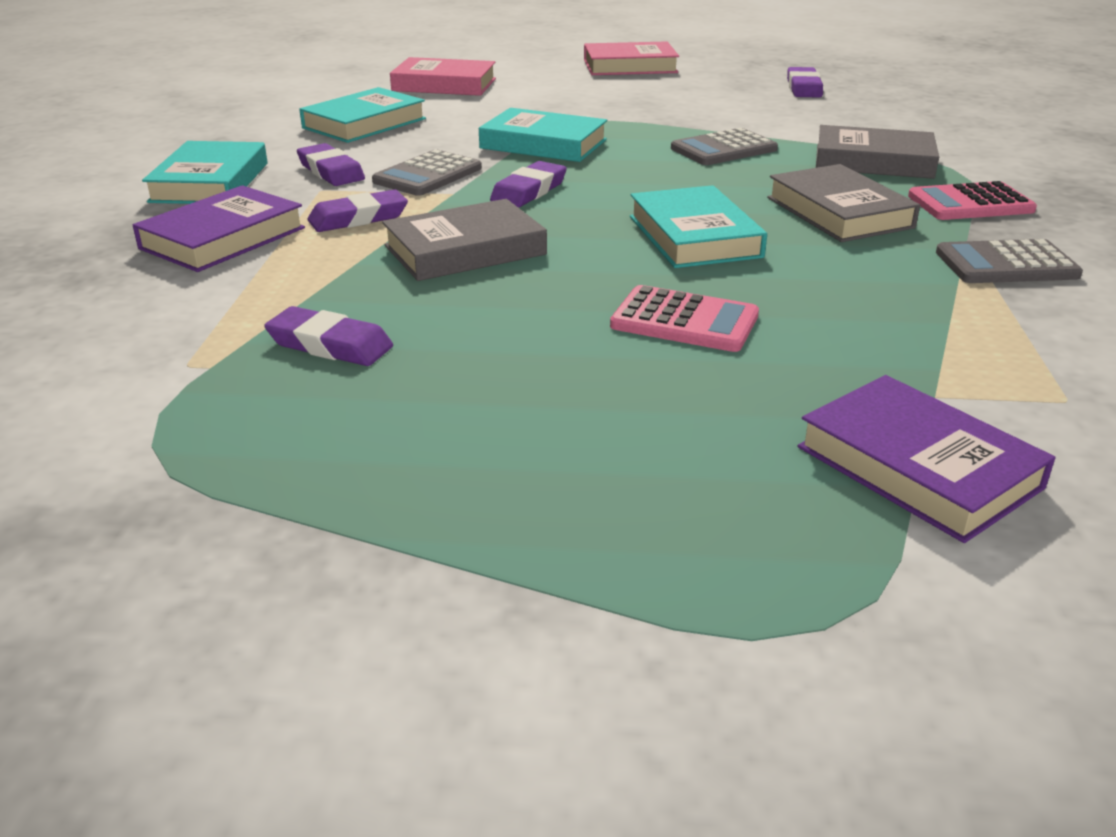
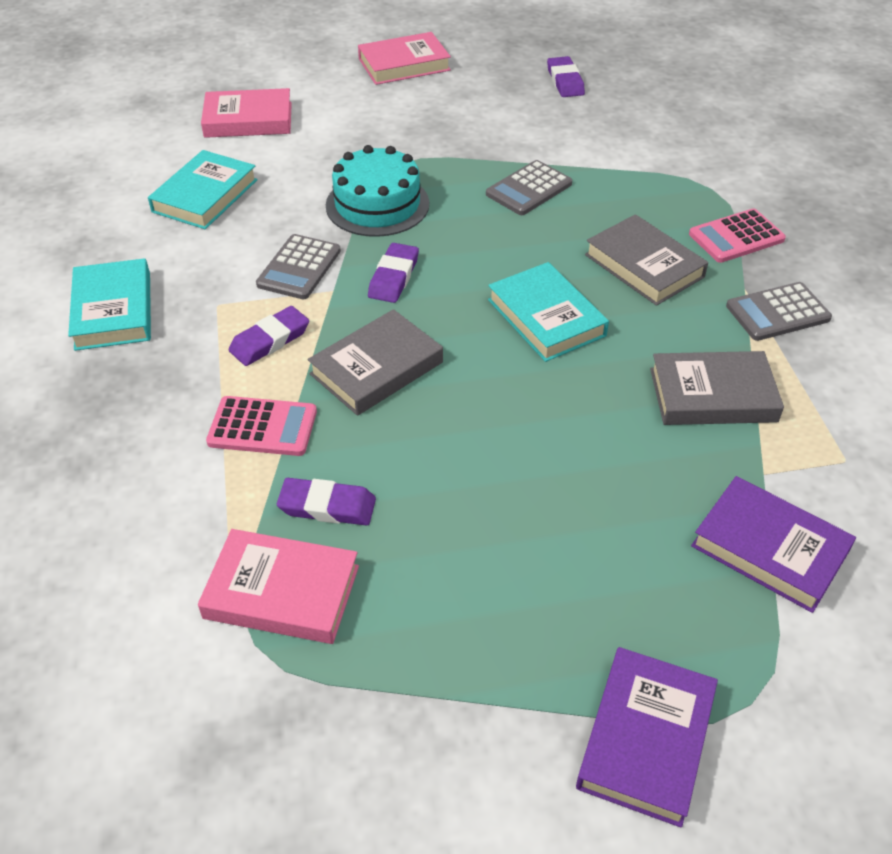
camera: 15 degrees left, 15 degrees up
purple book [133,185,305,272] -> purple book moved to [576,647,718,828]
purple eraser [297,143,365,186] -> none
turquoise book [479,108,607,162] -> turquoise cake [326,145,429,237]
pink calculator [610,285,759,352] -> pink calculator moved to [206,396,317,456]
grey book [816,125,939,179] -> grey book moved to [650,351,784,425]
none -> pink book [198,529,359,644]

